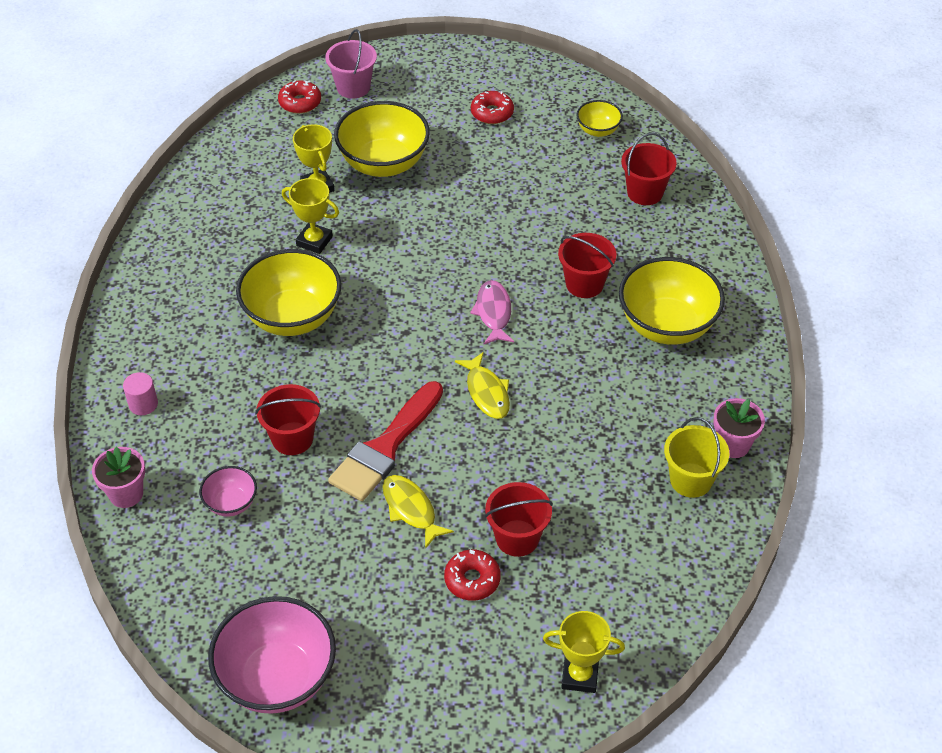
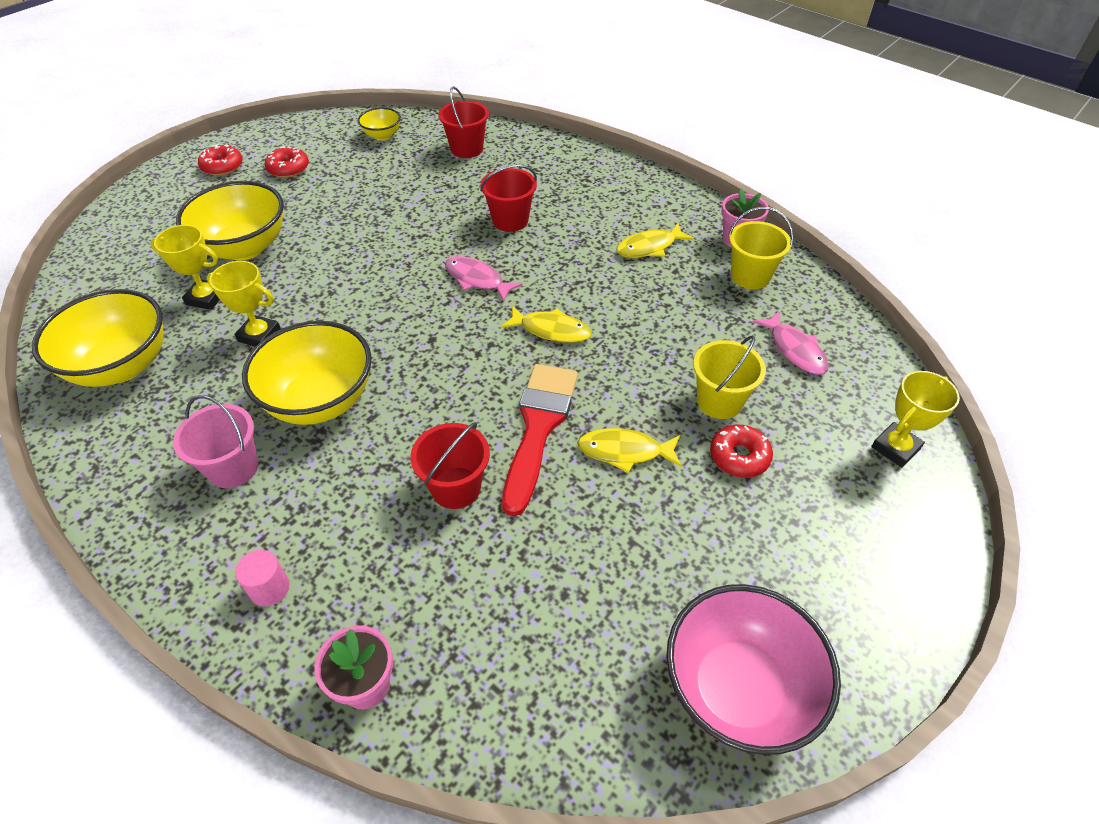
camera: 50 degrees left, 0 degrees up
pink bowl [199,466,257,517] -> none
red donut [278,80,321,114] -> red donut moved to [198,144,243,176]
yellow trophy [282,178,339,254] -> yellow trophy turned 45 degrees clockwise [207,261,281,347]
pink bucket [325,29,377,99] -> pink bucket moved to [173,395,258,488]
red brush [328,381,443,501] -> red brush turned 150 degrees counterclockwise [502,364,578,516]
red bucket [485,482,553,557] -> yellow bucket [693,335,766,419]
yellow bowl [619,257,725,345] -> yellow bowl moved to [32,289,163,387]
none -> yellow fish [616,223,694,258]
none -> pink fish [753,311,829,375]

